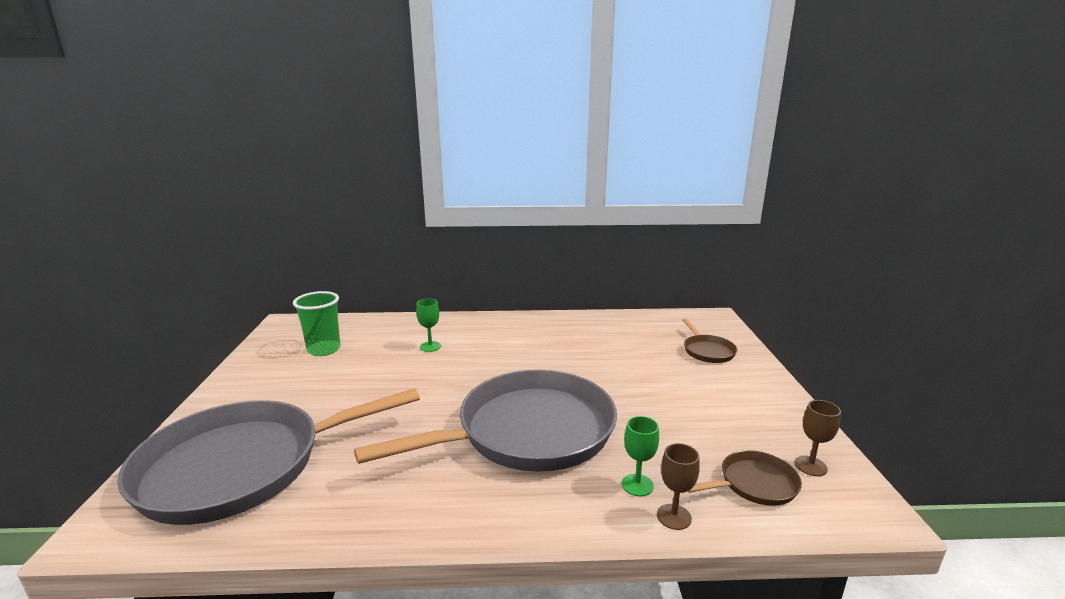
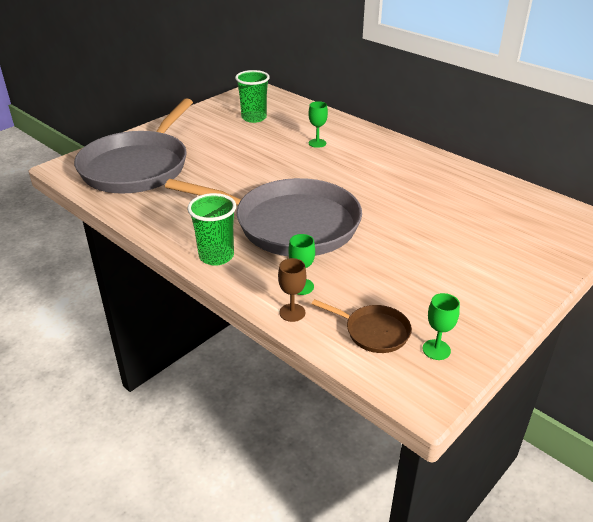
camera: 45 degrees right, 15 degrees up
grey pan [117,388,420,525] -> grey pan turned 90 degrees counterclockwise [74,99,193,193]
brown pan [683,318,737,363] -> none
brown goblet [794,400,841,476] -> green goblet [423,293,460,360]
none -> green cup [187,193,236,266]

